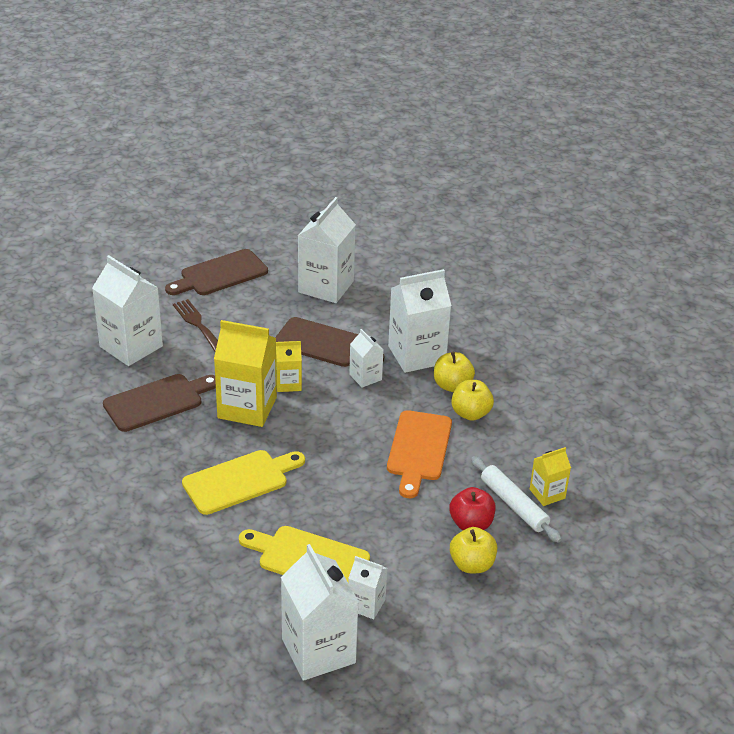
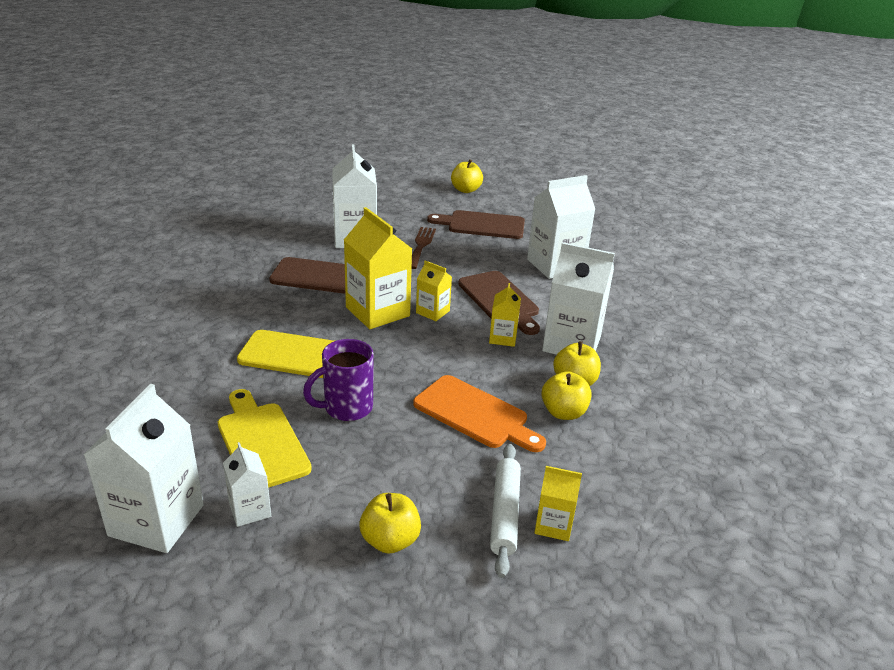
camera: 40 degrees right, 5 degrees down
white carton [349,329,384,388] -> yellow carton [489,283,521,347]
orange cutting board [387,410,452,498] -> orange cutting board turned 105 degrees counterclockwise [413,375,546,452]
red apple [449,487,496,530] -> none
none -> purple mug [303,339,374,421]
none -> yellow apple [451,159,483,193]

